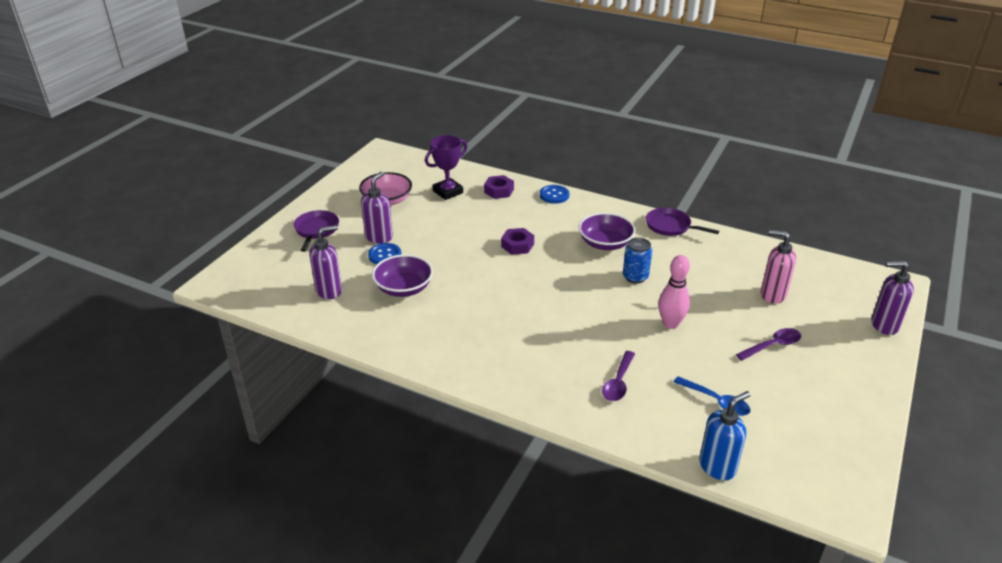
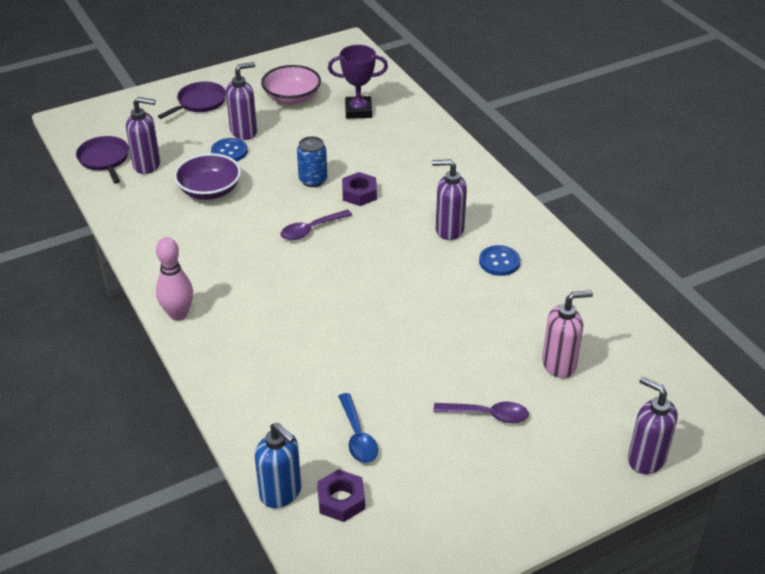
camera: 35 degrees right, 5 degrees up
purple nut [484,175,514,199] -> purple nut moved to [317,469,365,522]
blue button [540,185,569,204] -> blue button moved to [479,245,520,276]
purple bowl [579,213,636,250] -> purple soap dispenser [432,159,467,240]
purple spoon [602,351,635,401] -> purple spoon moved to [280,210,352,240]
blue can [623,237,652,284] -> blue can moved to [297,136,327,187]
purple pan [646,208,719,236] -> purple pan moved to [76,136,129,184]
pink bowling pin [658,255,690,329] -> pink bowling pin moved to [156,237,193,321]
blue soap dispenser [699,391,751,480] -> blue soap dispenser turned 45 degrees clockwise [255,423,301,508]
pink soap dispenser [761,230,796,304] -> pink soap dispenser turned 105 degrees clockwise [542,290,593,378]

